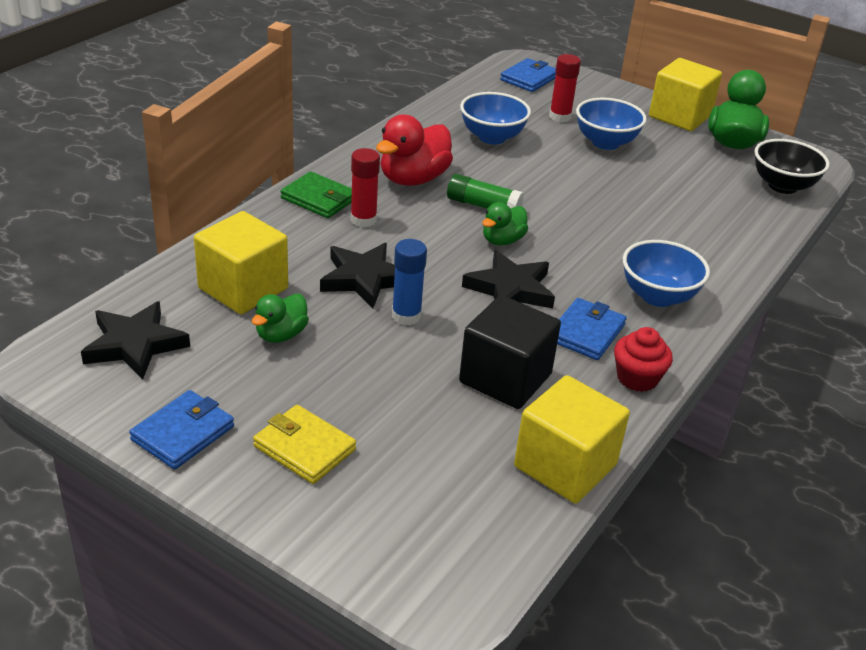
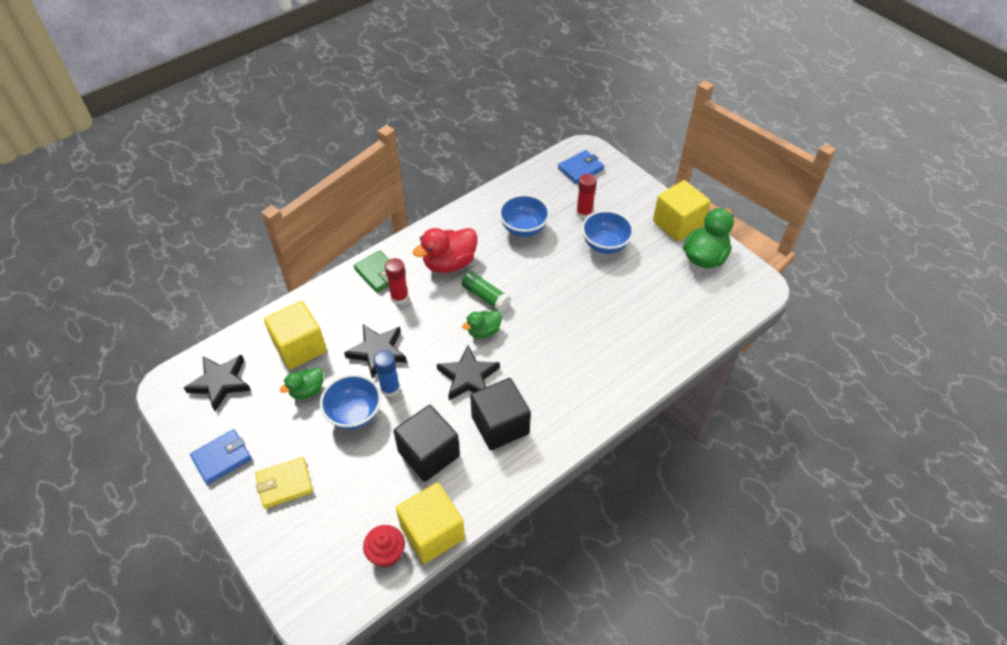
camera: 20 degrees right, 15 degrees up
yellow wallet [253,405,356,484] -> yellow wallet turned 75 degrees counterclockwise [255,457,313,509]
blue wallet [557,298,627,360] -> black cube [470,378,531,450]
red cupcake [614,327,673,392] -> red cupcake moved to [363,525,405,567]
blue bowl [623,240,710,307] -> blue bowl moved to [320,374,381,430]
black bowl [754,139,830,194] -> none

